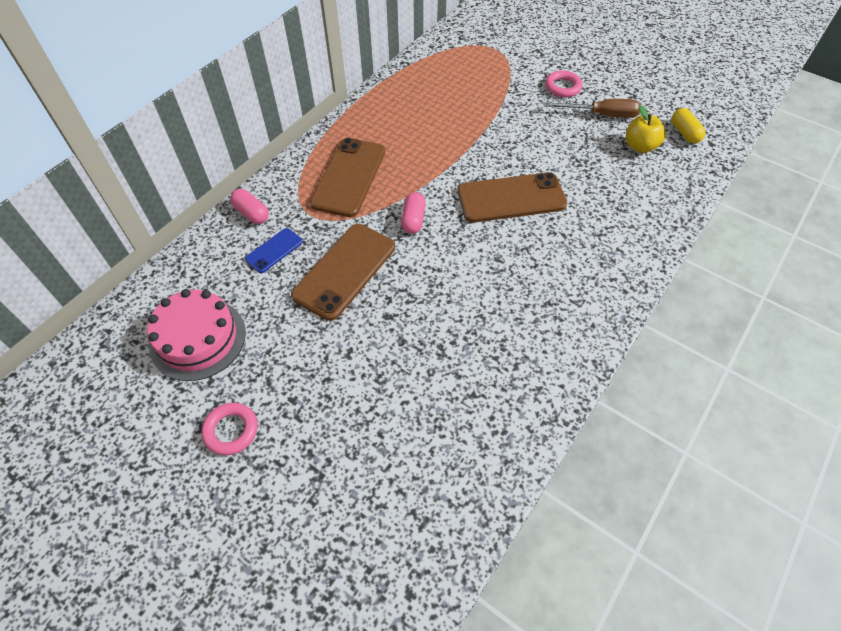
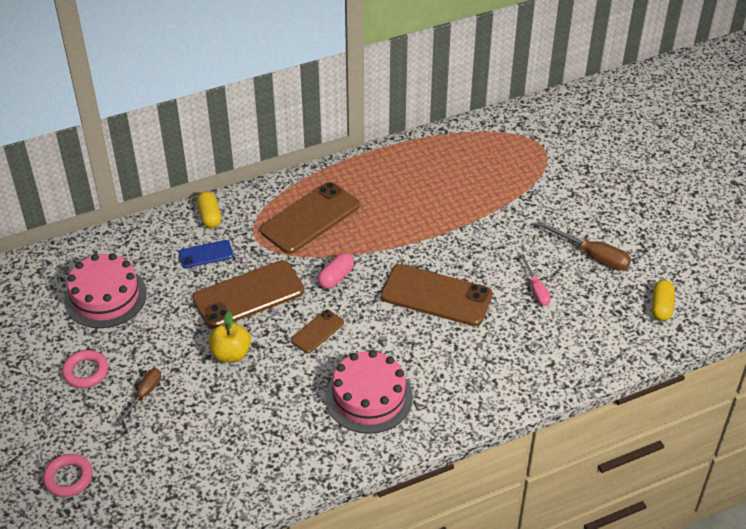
camera: 30 degrees right, 10 degrees down
pink capsule [230,189,269,224] -> yellow capsule [197,191,222,228]
pink ring [545,71,583,97] -> pink ring moved to [43,454,93,497]
yellow apple [626,105,666,153] -> yellow apple moved to [208,311,251,362]
none -> brown screwdriver [115,368,161,427]
none -> brown phone [291,309,344,353]
none -> pink cake [325,350,413,434]
none -> pink screwdriver [520,254,551,306]

